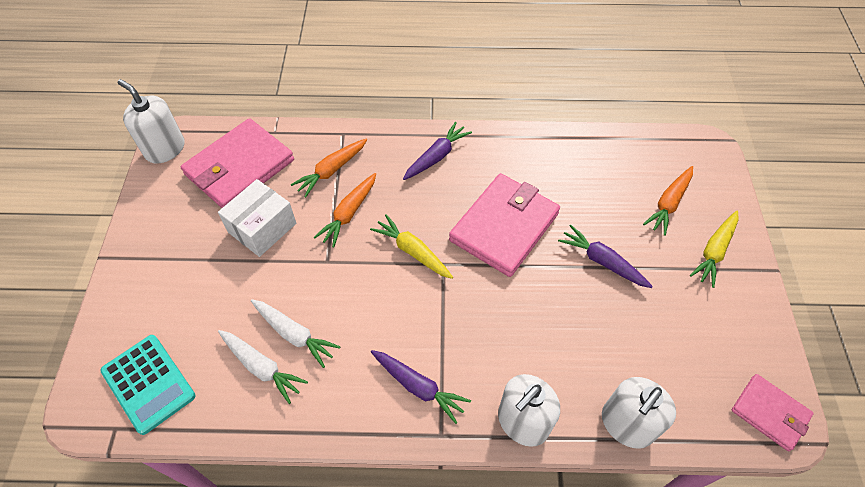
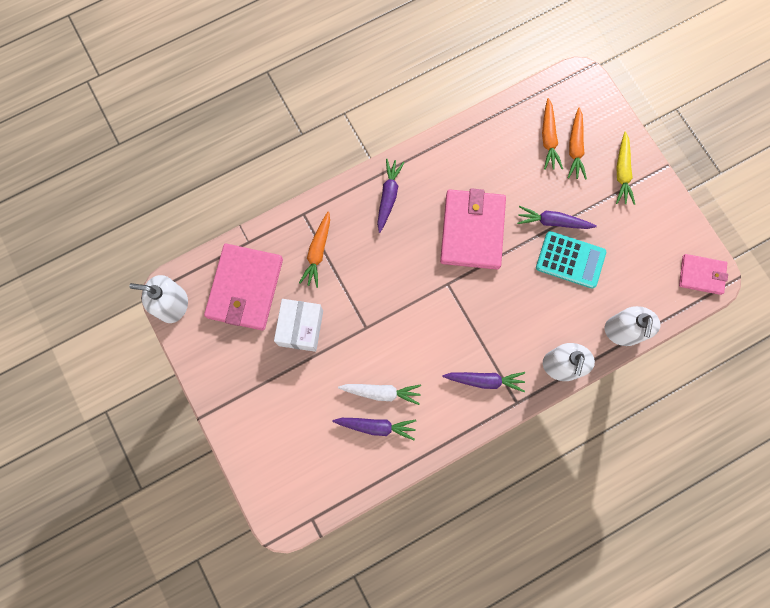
camera: 30 degrees left, 20 degrees up
turquoise calculator [100,335,196,435] -> turquoise calculator moved to [536,231,606,289]
white carrot [218,330,308,404] -> purple carrot [332,418,416,440]
orange carrot [314,173,376,247] -> orange carrot moved to [542,98,563,170]
yellow carrot [370,214,453,279] -> none

